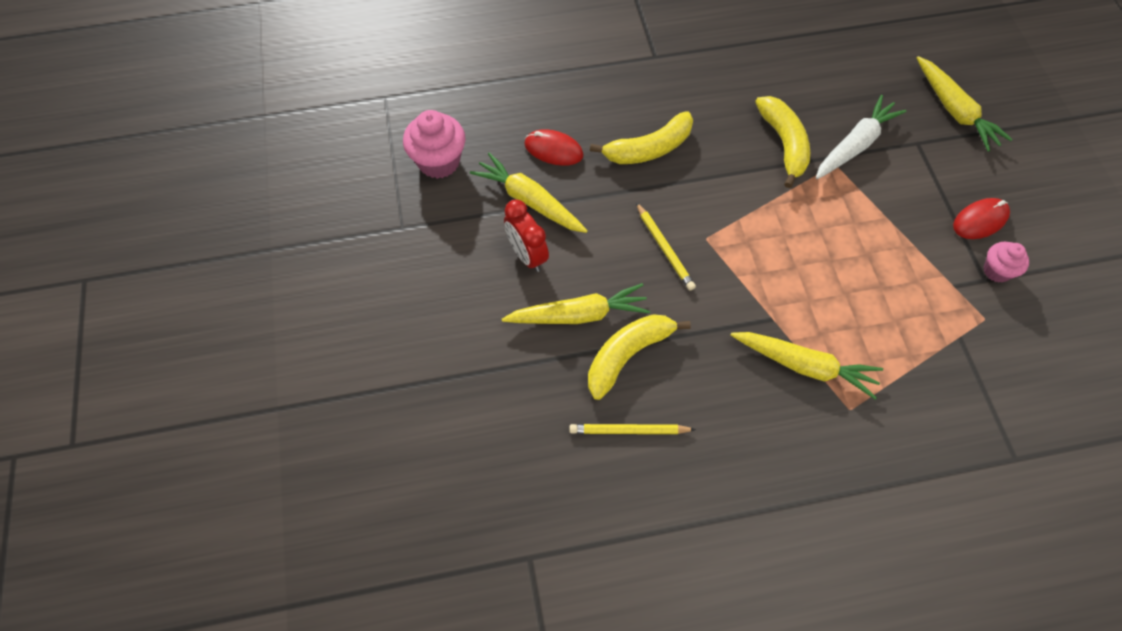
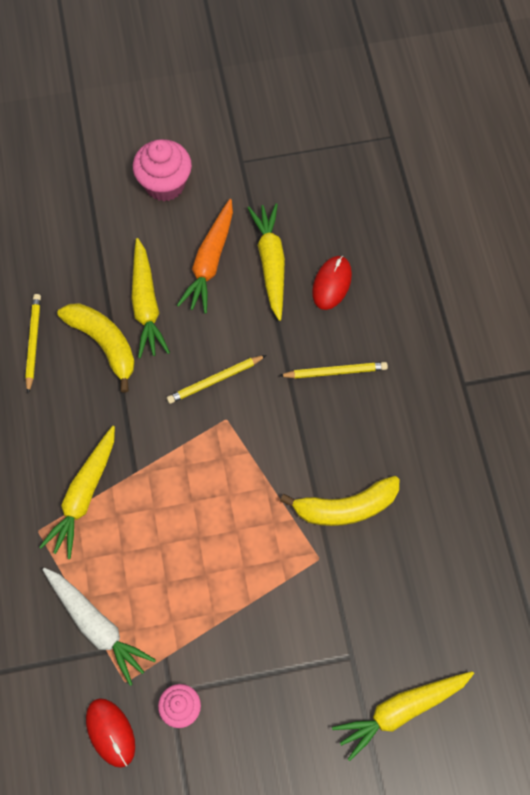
camera: 90 degrees right, 5 degrees up
pink cupcake [403,110,465,179] -> pink cupcake moved to [133,139,192,201]
yellow carrot [470,152,588,233] -> yellow carrot turned 45 degrees counterclockwise [248,203,285,321]
red clock [504,200,549,272] -> orange carrot [177,199,233,314]
yellow banana [590,111,693,164] -> yellow pencil [279,362,388,379]
white carrot [816,95,906,179] -> white carrot moved to [42,568,156,686]
red mouse [953,198,1010,239] -> red mouse moved to [86,698,135,768]

